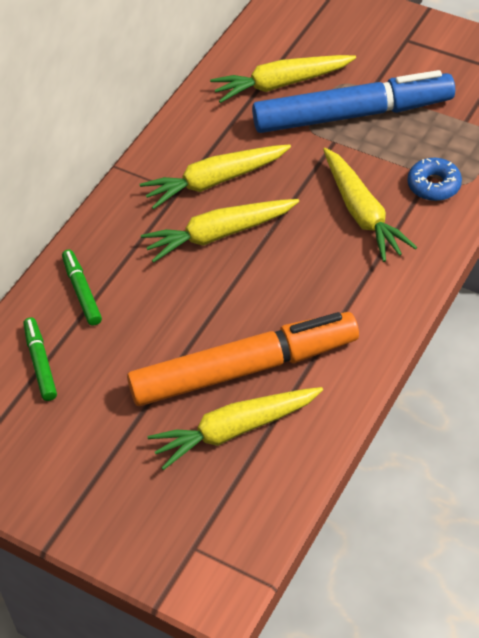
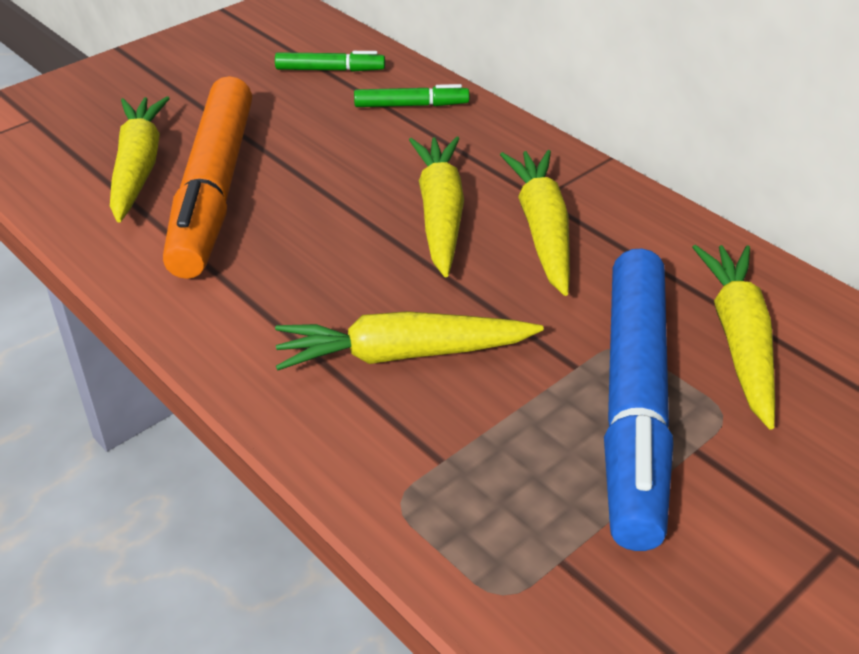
camera: 105 degrees right, 10 degrees down
blue donut [407,158,462,201] -> none

